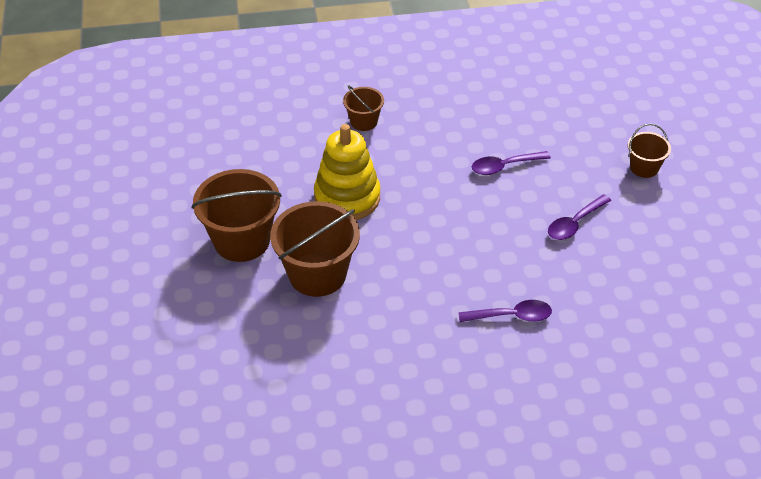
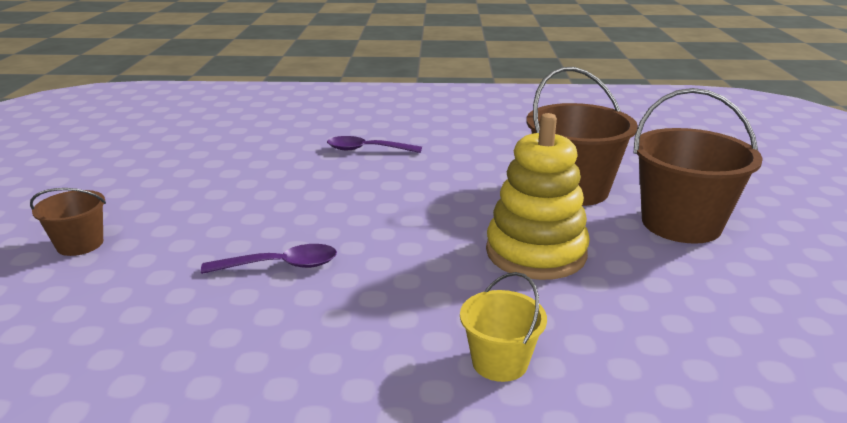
camera: 170 degrees left, 20 degrees down
brown bucket [343,85,384,131] -> yellow bucket [460,272,547,382]
purple spoon [548,194,611,240] -> none

